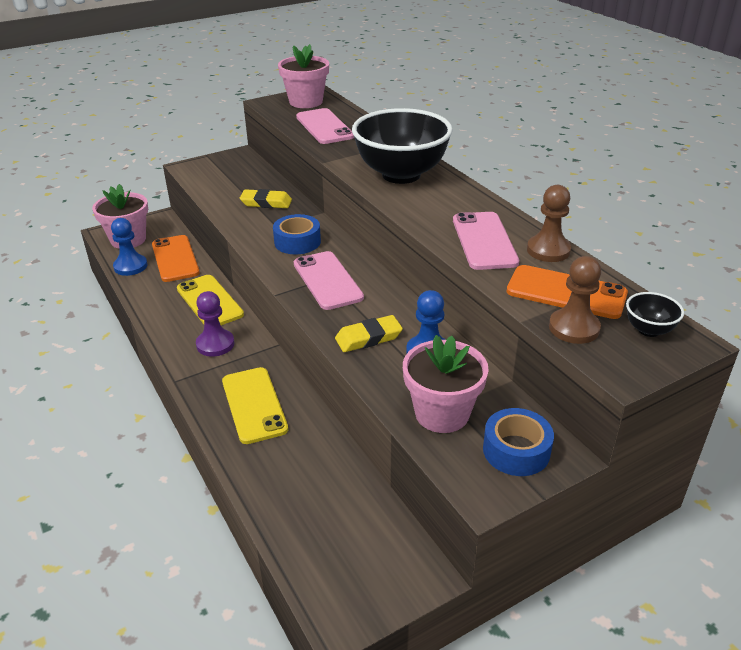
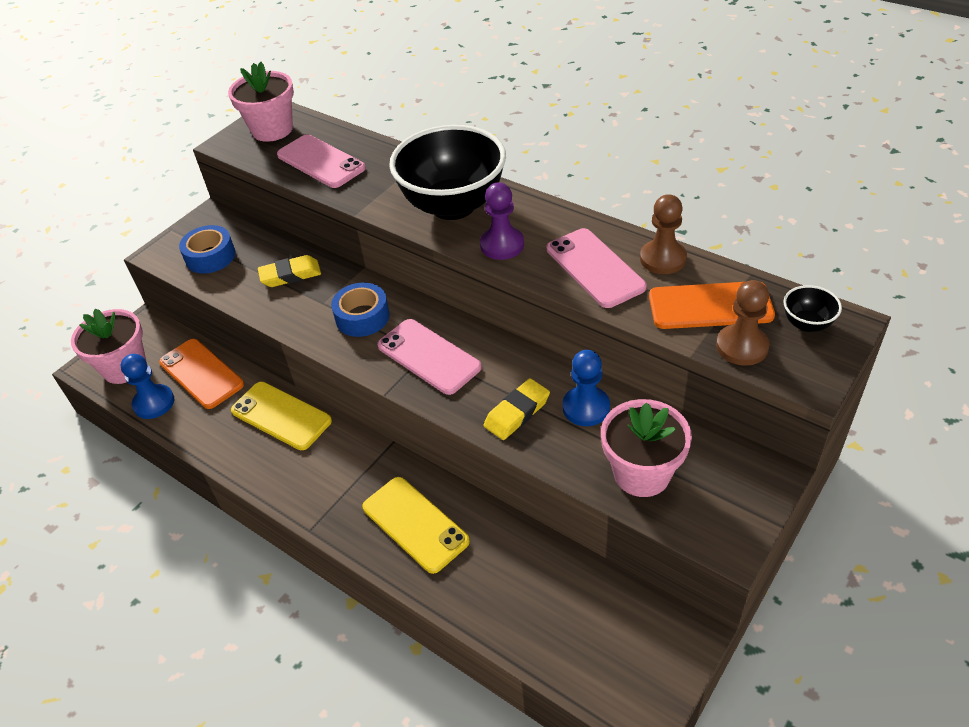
camera: 20 degrees left, 10 degrees up
purple pawn [196,291,235,357] -> purple pawn moved to [480,182,524,260]
blue tape [483,408,554,476] -> blue tape moved to [179,225,236,274]

